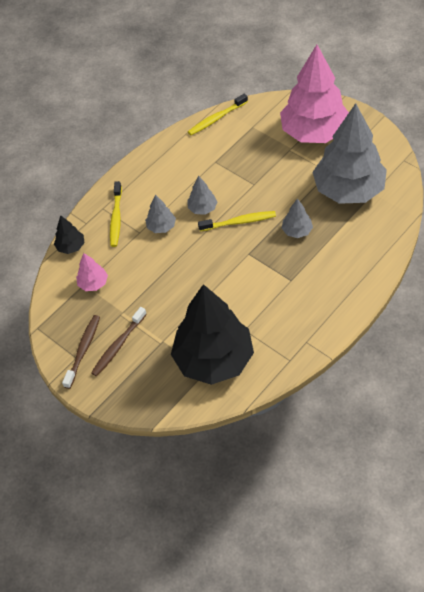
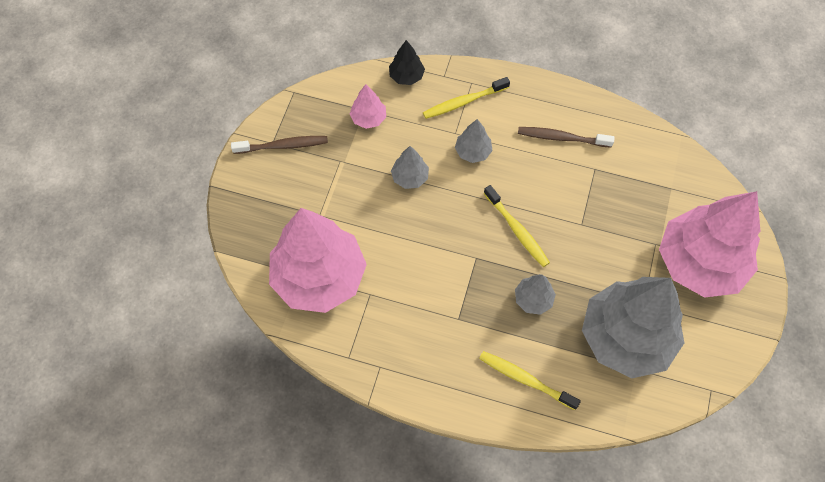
camera: 60 degrees right, 10 degrees up
brown toothbrush [91,307,147,377] -> brown toothbrush moved to [518,127,615,148]
black tree [171,284,254,385] -> pink tree [269,208,367,313]
yellow toothbrush [188,94,248,135] -> yellow toothbrush moved to [479,351,581,410]
grey tree [188,176,217,215] -> grey tree moved to [391,146,429,189]

